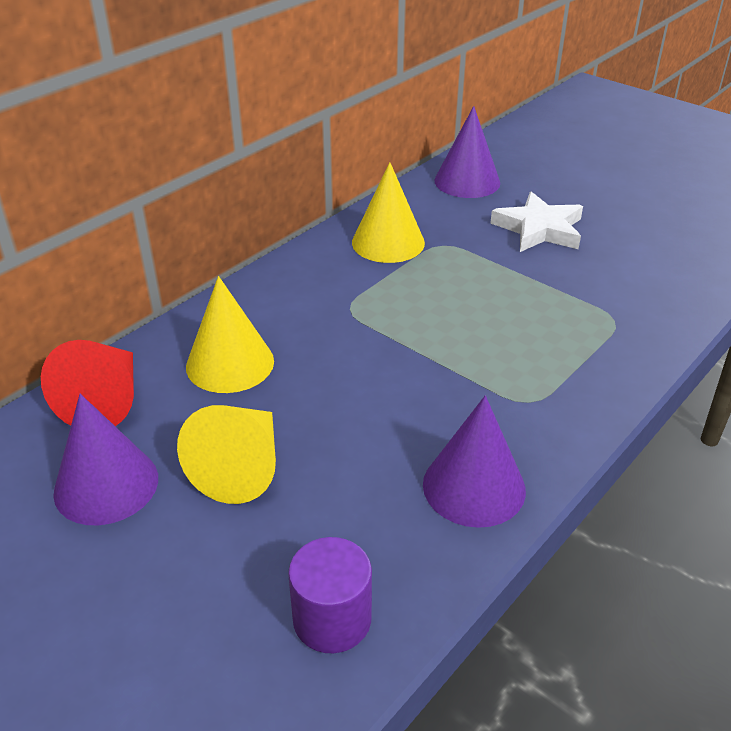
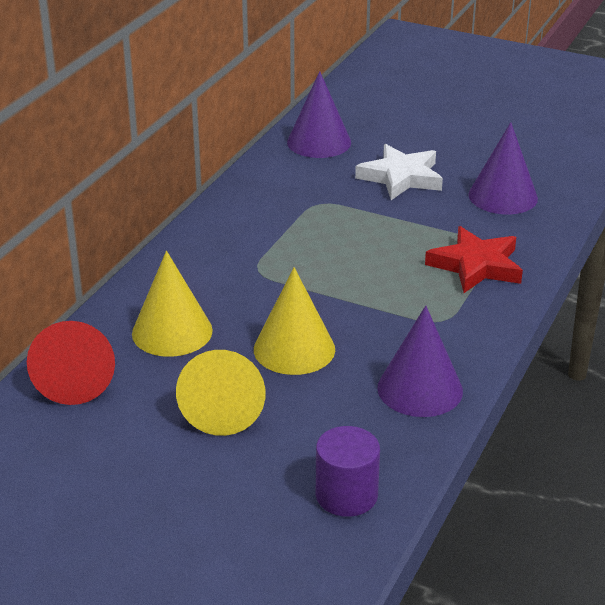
camera: 15 degrees left, 5 degrees down
purple cone [53,394,158,525] -> purple cone moved to [468,122,538,214]
yellow cone [352,162,425,263] -> yellow cone moved to [254,267,335,375]
none -> red star [425,226,523,293]

